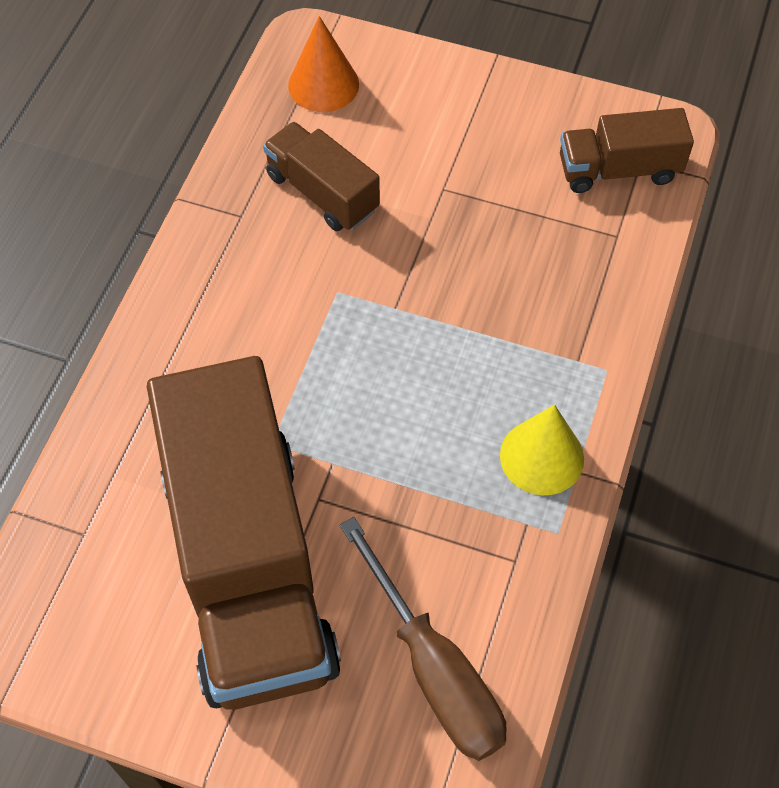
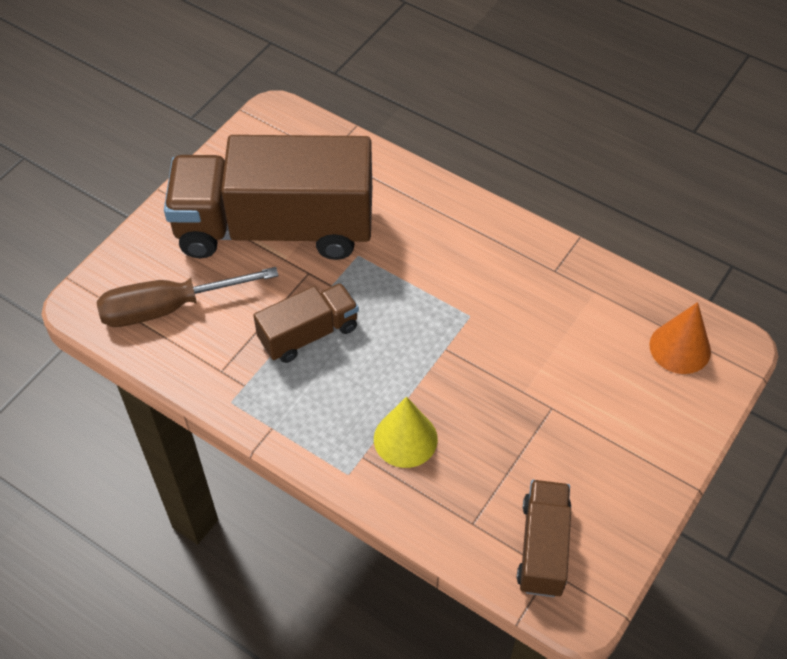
camera: 105 degrees right, 5 degrees down
brown truck [263,122,380,231] -> brown truck moved to [253,283,359,363]
yellow cone [500,405,584,495] -> yellow cone moved to [374,397,438,468]

